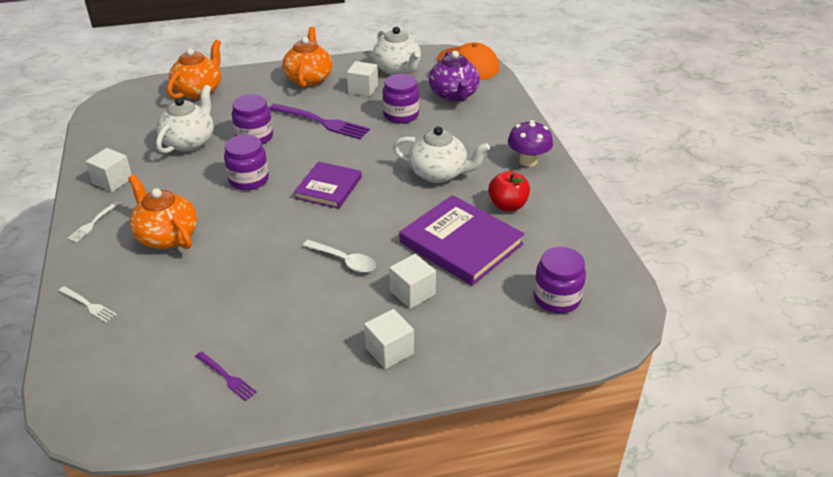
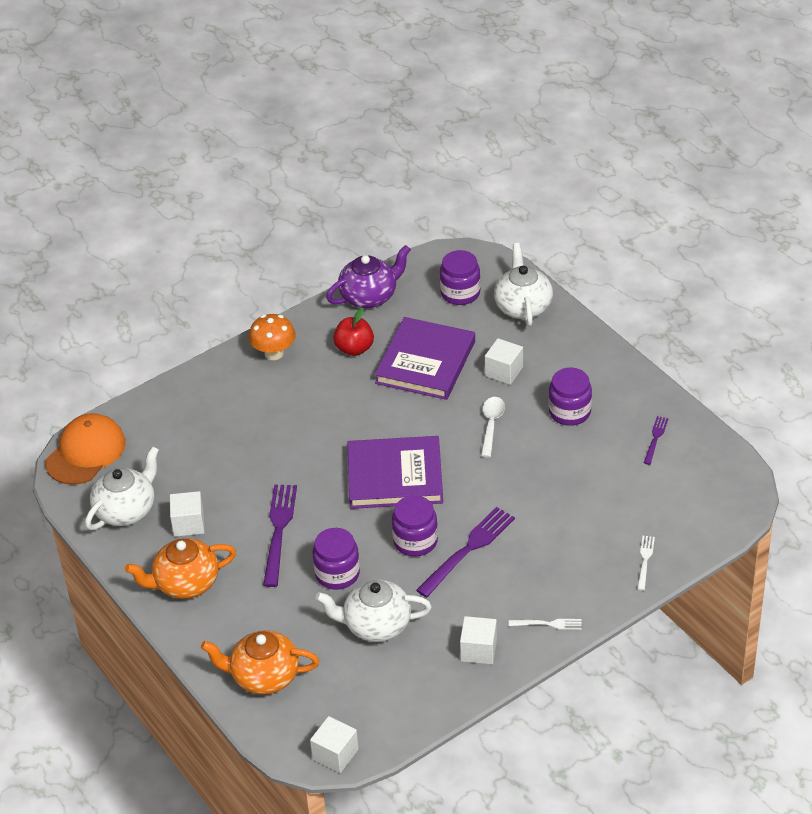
camera: 110 degrees left, 5 degrees up
orange teapot [128,175,197,249] -> none
purple book [294,161,362,209] -> purple book [348,436,443,509], size x1.56
white cube [364,309,414,369] -> white cube moved to [310,716,359,773]
purple jar [383,74,419,124] -> purple jar moved to [549,368,592,426]
white teapot [393,126,490,183] -> white teapot moved to [494,243,553,327]
purple teapot [429,51,480,102] -> purple teapot moved to [326,245,411,308]
purple mushroom [508,120,553,167] -> orange mushroom [249,314,296,360]
none -> purple fork [416,507,515,597]

